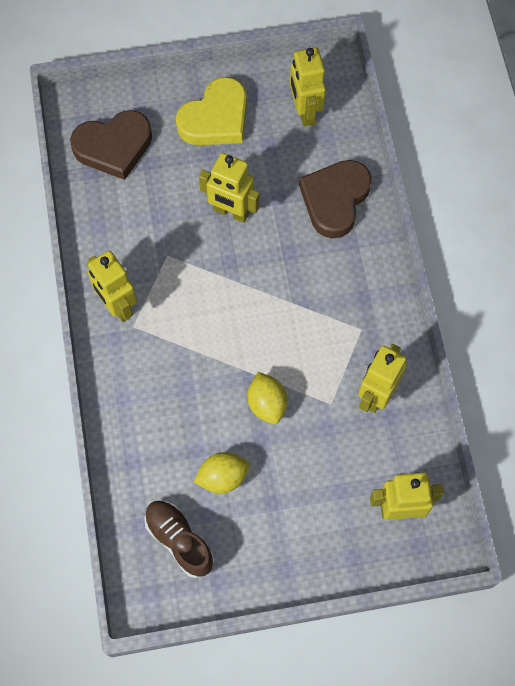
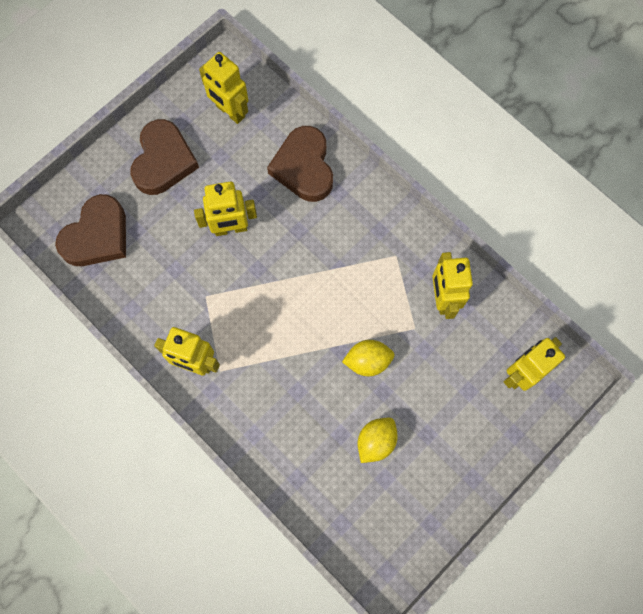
camera: 35 degrees left, 5 degrees up
brown shoe [144,500,214,578] -> none
yellow heart [176,77,247,145] -> brown heart [130,119,199,195]
yellow lemon [248,372,287,424] -> yellow lemon turned 45 degrees counterclockwise [342,340,395,376]

